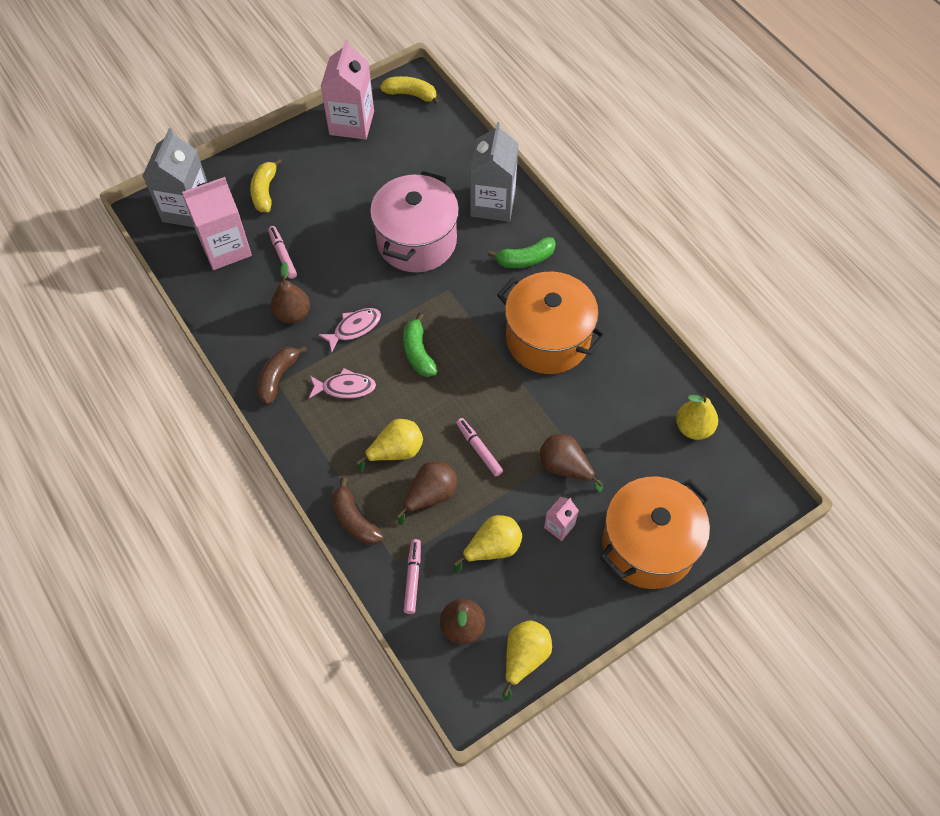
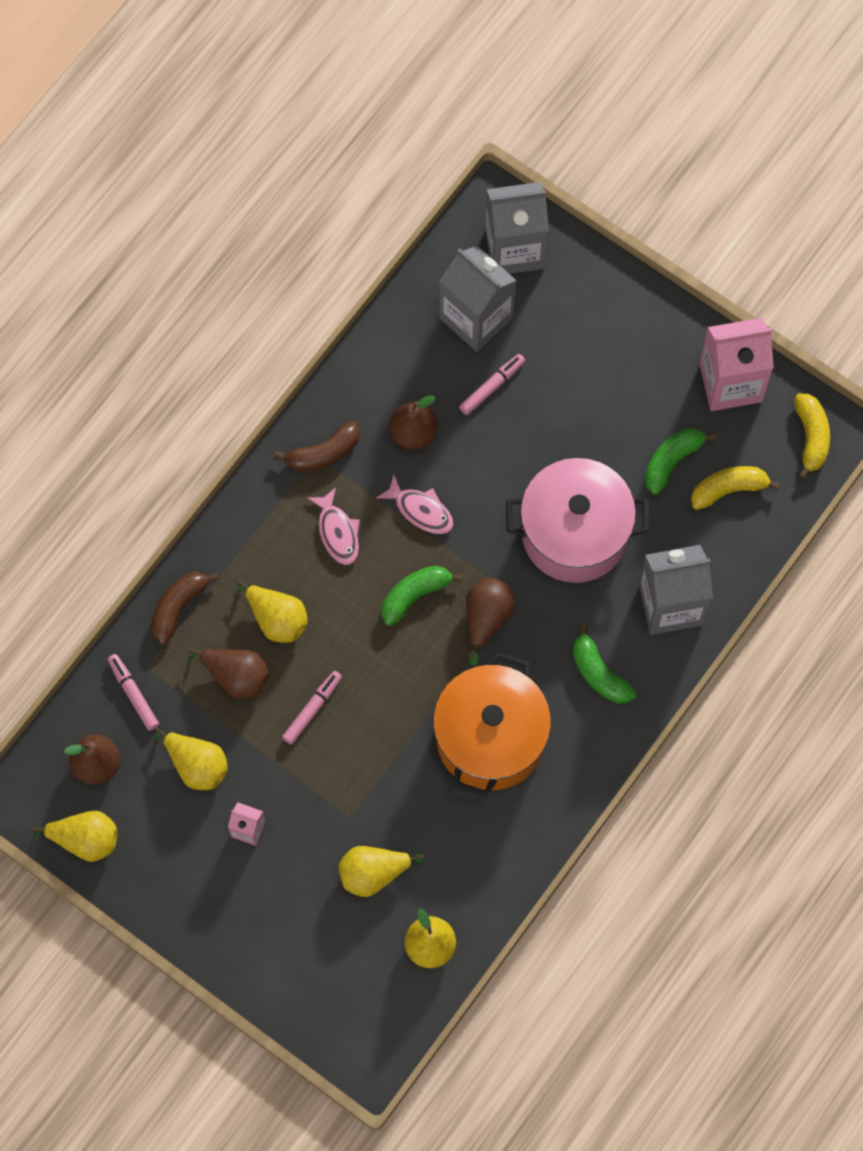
camera: 70 degrees right, 10 degrees up
pink carton [182,177,252,270] -> grey carton [439,246,517,352]
yellow banana [250,158,282,212] -> yellow banana moved to [691,466,780,510]
brown banana [257,346,307,405] -> brown banana turned 150 degrees clockwise [274,421,360,472]
pink marker [404,539,421,614] -> pink marker turned 105 degrees counterclockwise [108,654,159,731]
brown pear [540,434,603,492] -> brown pear moved to [466,578,515,666]
orange pot [600,477,711,589] -> none
none -> yellow pear [338,846,424,897]
none -> green banana [645,428,716,495]

